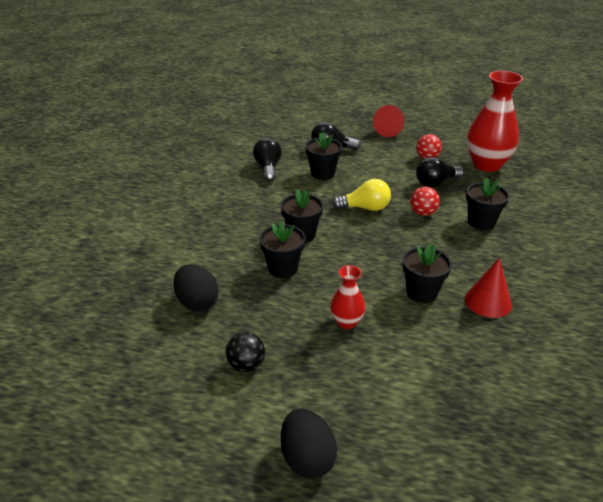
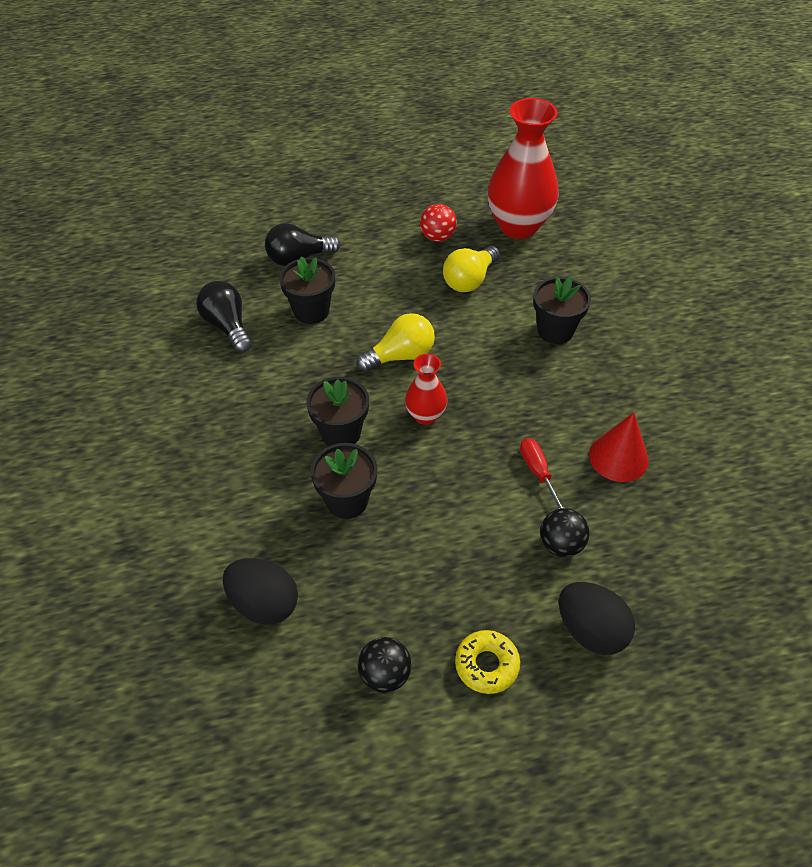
camera: 25 degrees left, 15 degrees up
black egg [281,408,337,479] -> black egg moved to [559,582,635,655]
red vase [330,265,365,329] -> red vase moved to [405,354,447,425]
red cone [373,105,404,137] -> none
black flower pot [402,244,452,303] -> red screwdriver [520,438,564,509]
red ball [410,187,440,216] -> none
black light bulb [416,157,463,187] -> yellow light bulb [443,246,500,292]
none -> yellow donut [455,630,520,694]
none -> black ball [540,508,590,557]

